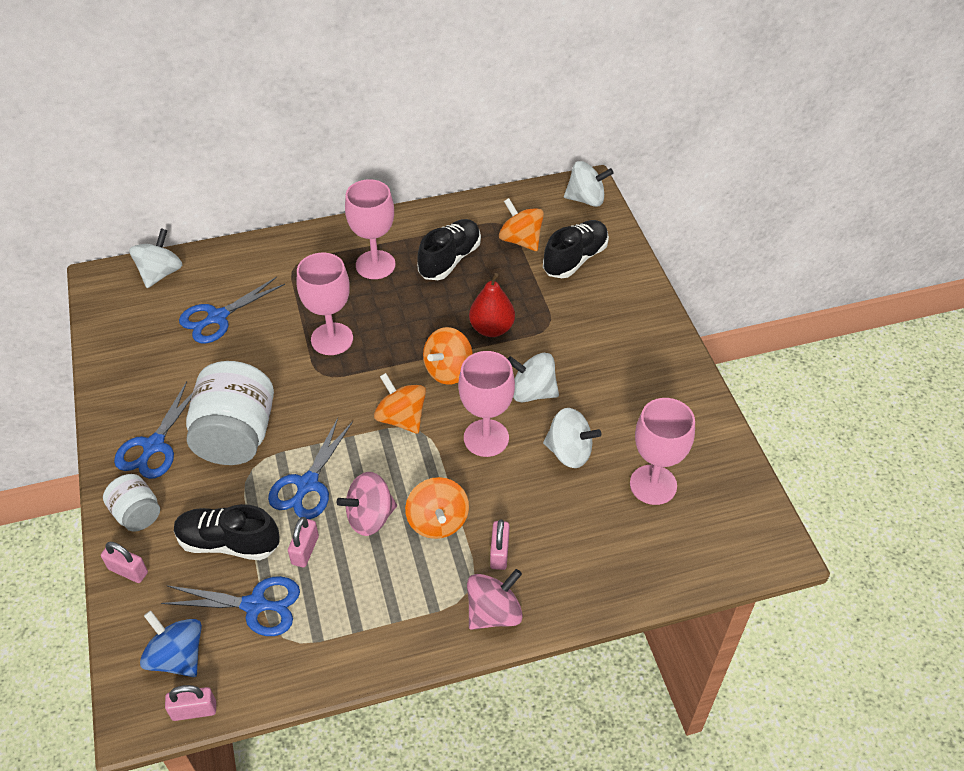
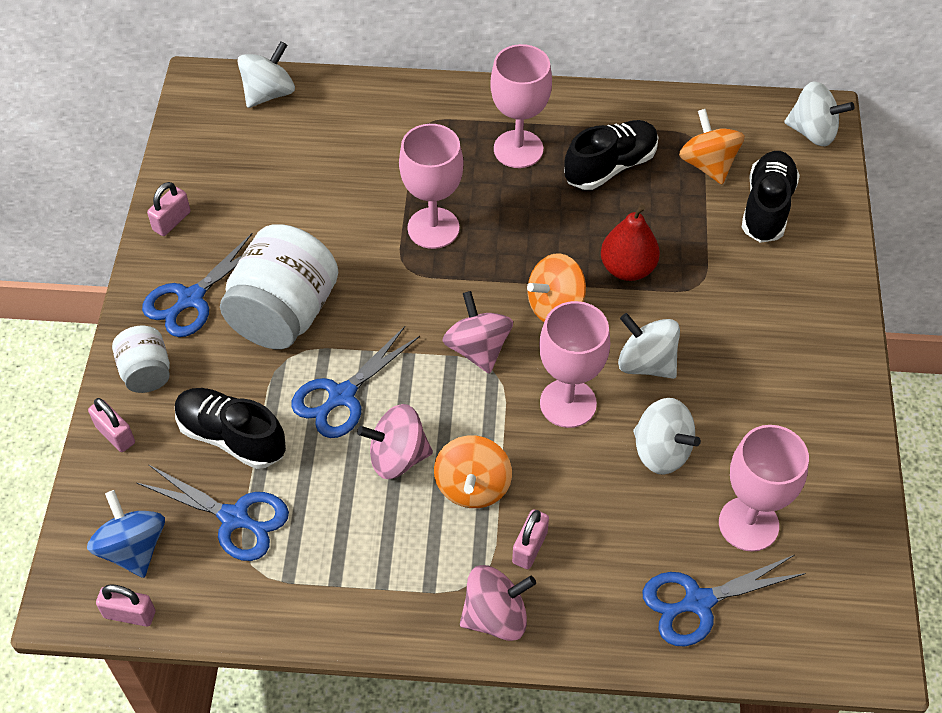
camera: 20 degrees right, 5 degrees up
blue scissors [179,277,285,344] -> blue scissors moved to [643,555,806,646]
pink padlock [288,517,319,567] -> pink padlock moved to [147,182,191,236]
orange spinning top [374,373,426,434] -> pink spinning top [442,291,513,374]
black shoe [543,220,609,278] -> black shoe turned 45 degrees counterclockwise [742,151,800,243]

